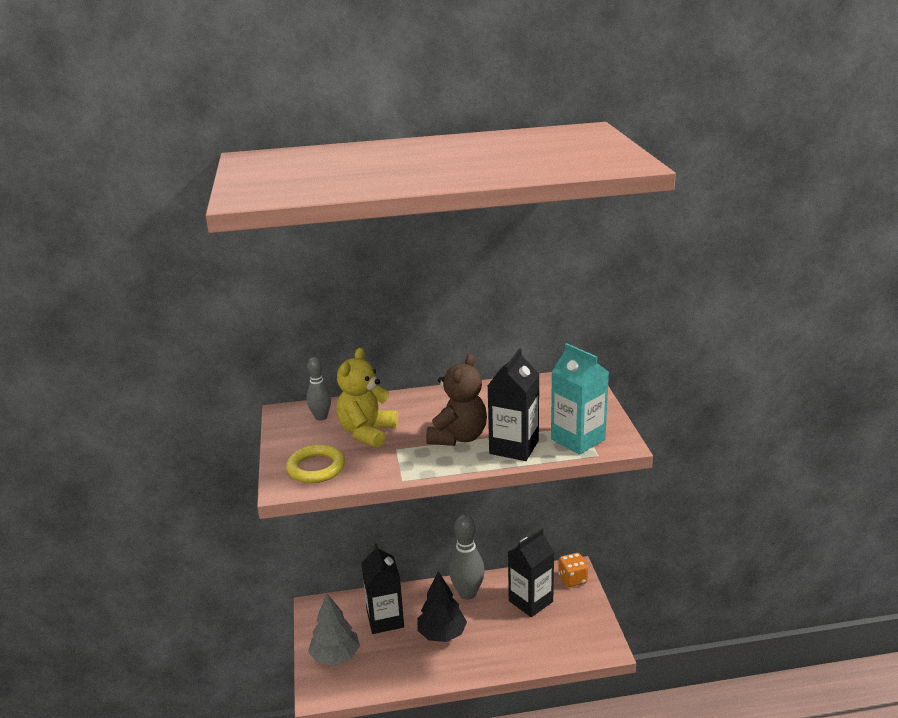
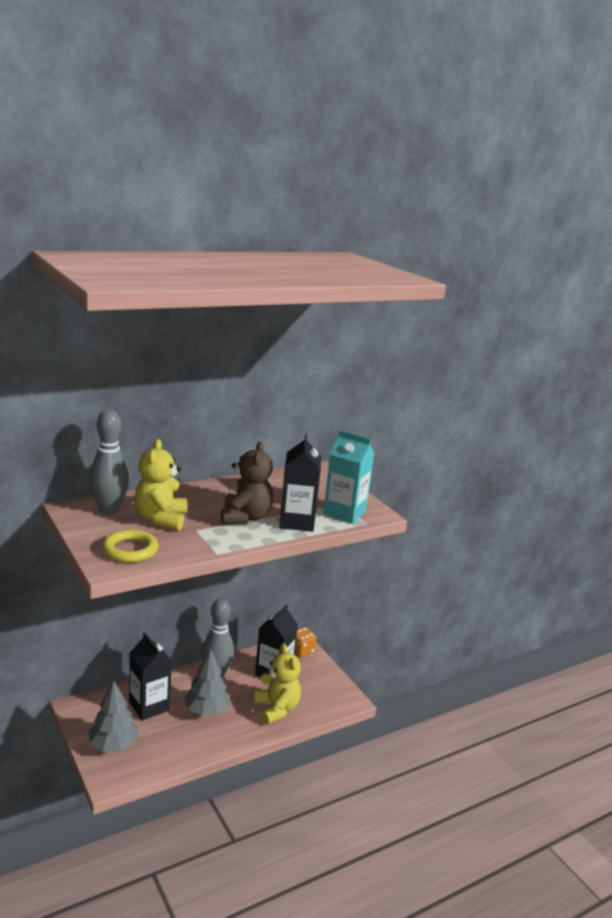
camera: 25 degrees left, 5 degrees down
grey bowling pin [306,357,331,421] -> grey bowling pin [89,409,129,514], size x1.67
black tree [417,571,467,642] -> grey tree [184,649,230,716]
none -> yellow teddy bear [253,643,301,724]

